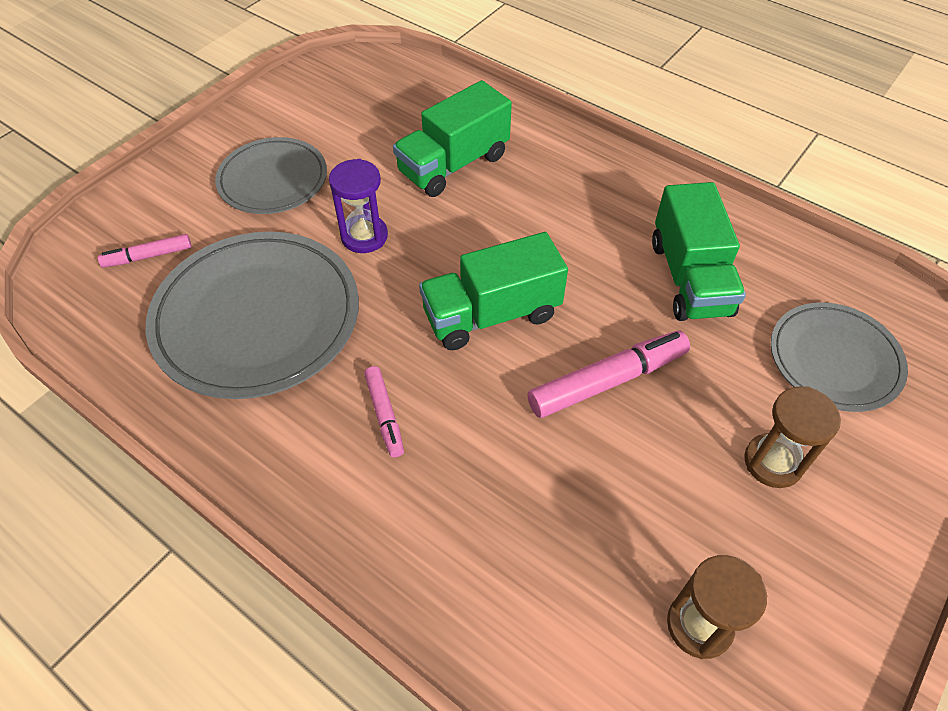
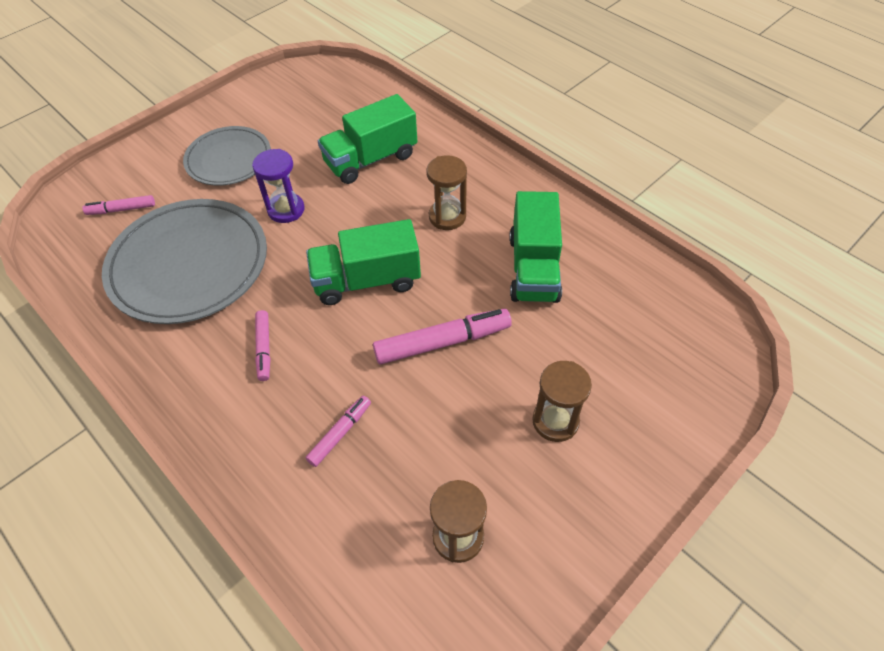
camera: 10 degrees right, 0 degrees up
grey plate [771,302,908,412] -> none
none -> pink marker [305,396,371,467]
none -> brown hourglass [426,155,467,230]

